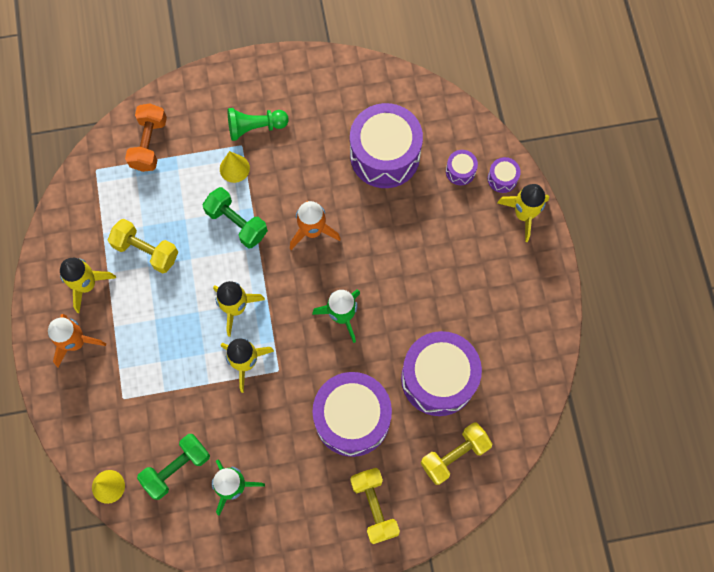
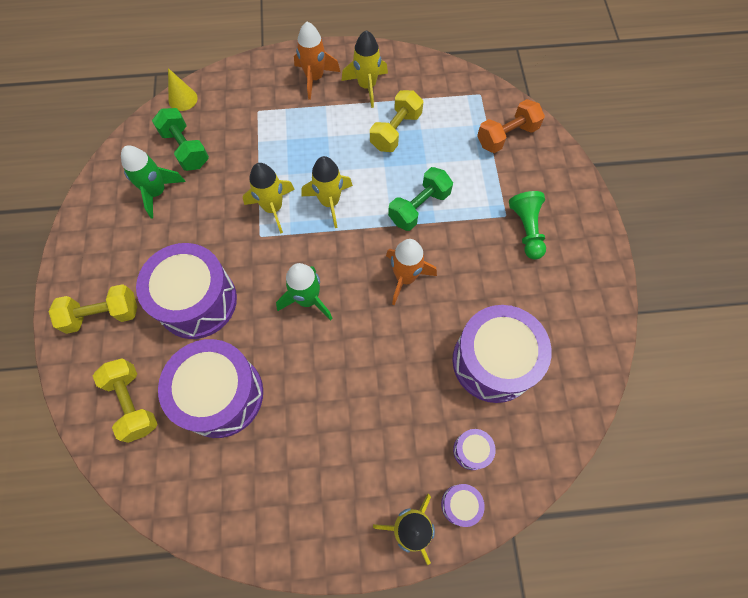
camera: 95 degrees right, 5 degrees down
orange dumbbell [125,104,167,172] -> orange dumbbell turned 45 degrees counterclockwise [477,99,545,153]
yellow cone [220,151,250,183] -> none

